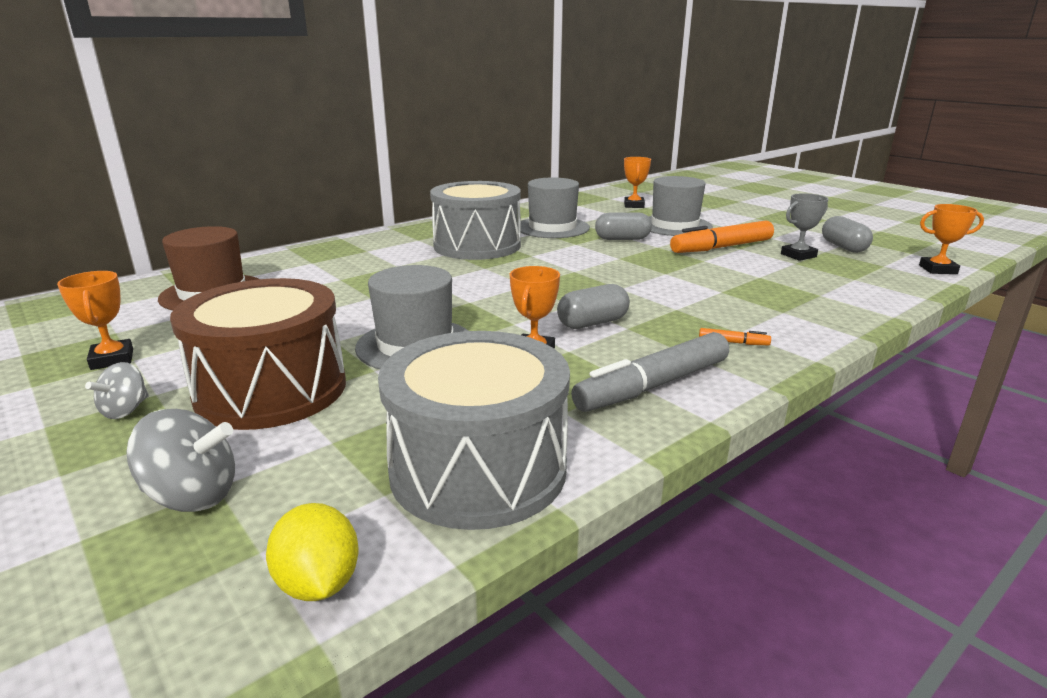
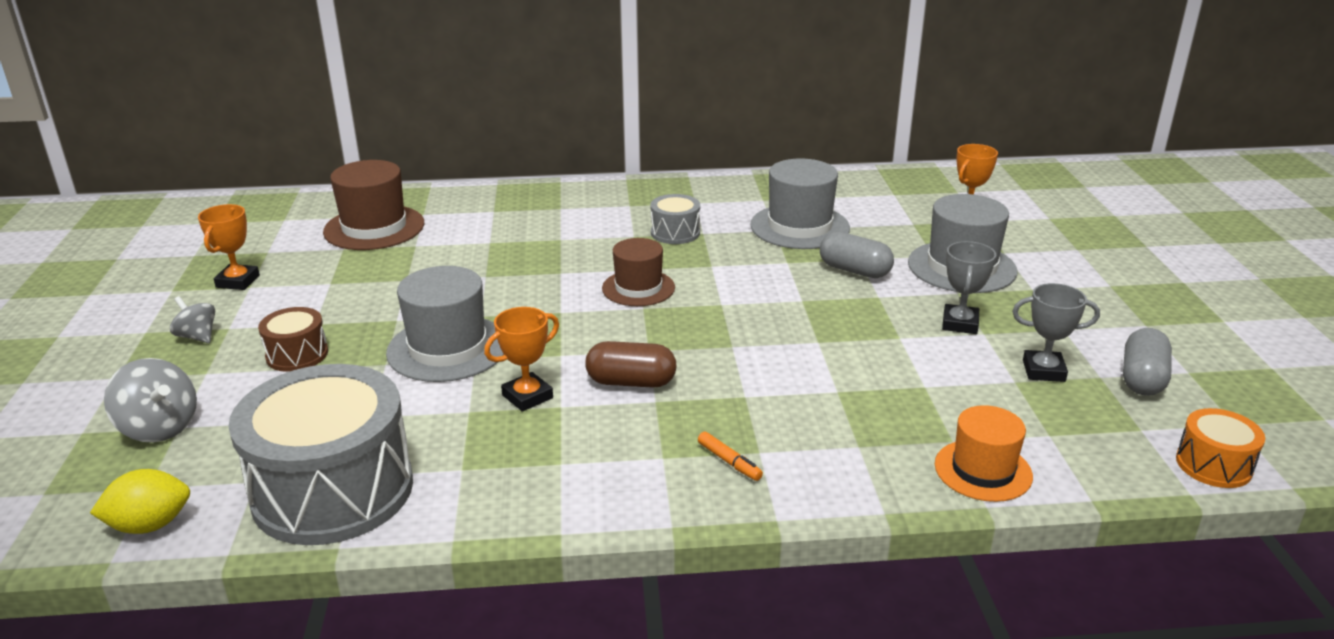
camera: 35 degrees right, 5 degrees up
grey spinning top [85,362,149,419] -> grey spinning top turned 75 degrees clockwise [170,296,215,343]
brown drum [170,278,346,430] -> brown drum [258,307,328,372], size x0.46
yellow lemon [266,503,359,601] -> yellow lemon turned 60 degrees clockwise [90,469,190,534]
grey drum [430,181,521,260] -> grey drum [650,194,700,244], size x0.46
grey capsule [557,284,630,329] -> brown capsule [585,341,677,388]
grey marker [571,332,729,412] -> none
orange marker [670,221,774,253] -> grey trophy [942,241,996,334]
orange trophy [919,204,984,274] -> orange drum [1176,408,1265,488]
none -> brown hat [602,238,675,306]
none -> orange hat [935,405,1033,502]

